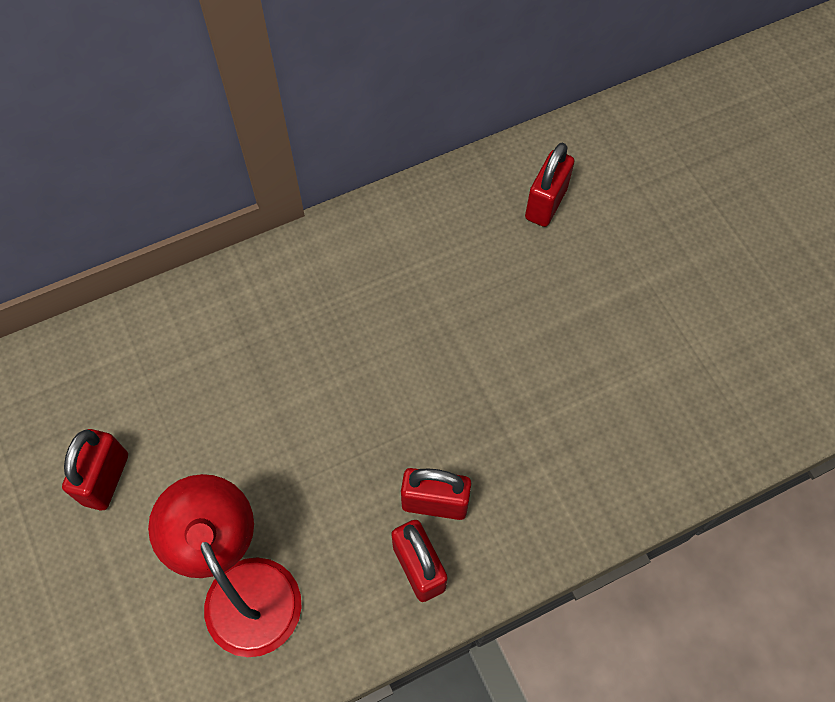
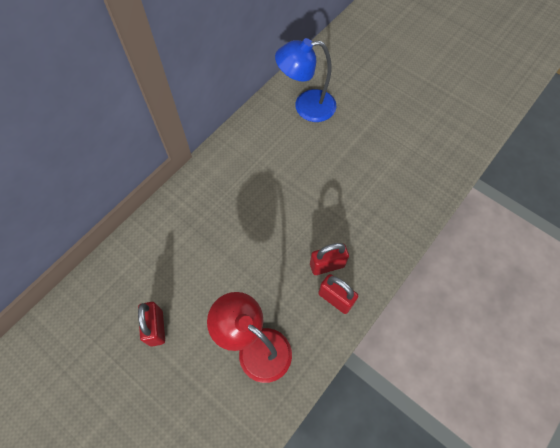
camera: 25 degrees left, 0 degrees up
red padlock [525,143,574,227] -> blue lamp [275,38,336,122]

